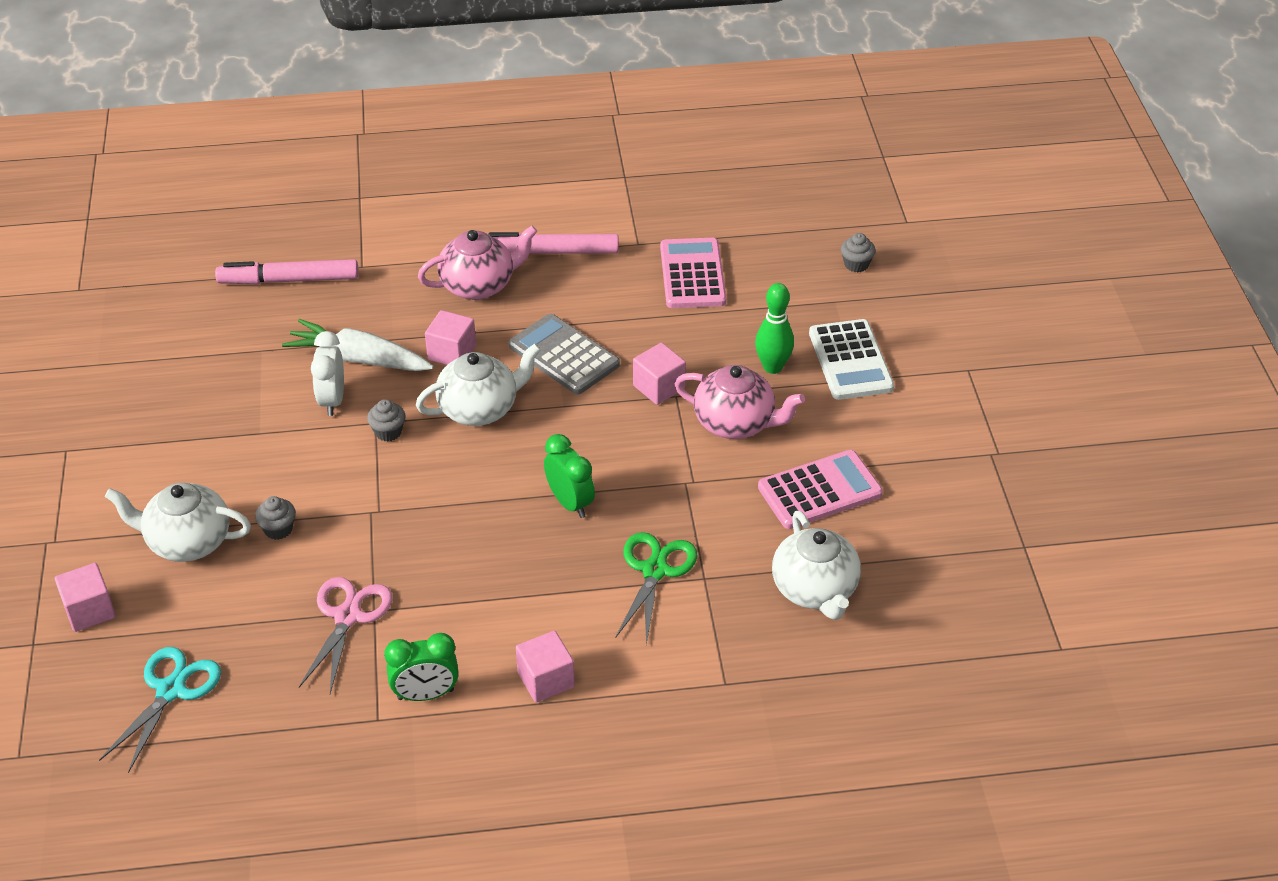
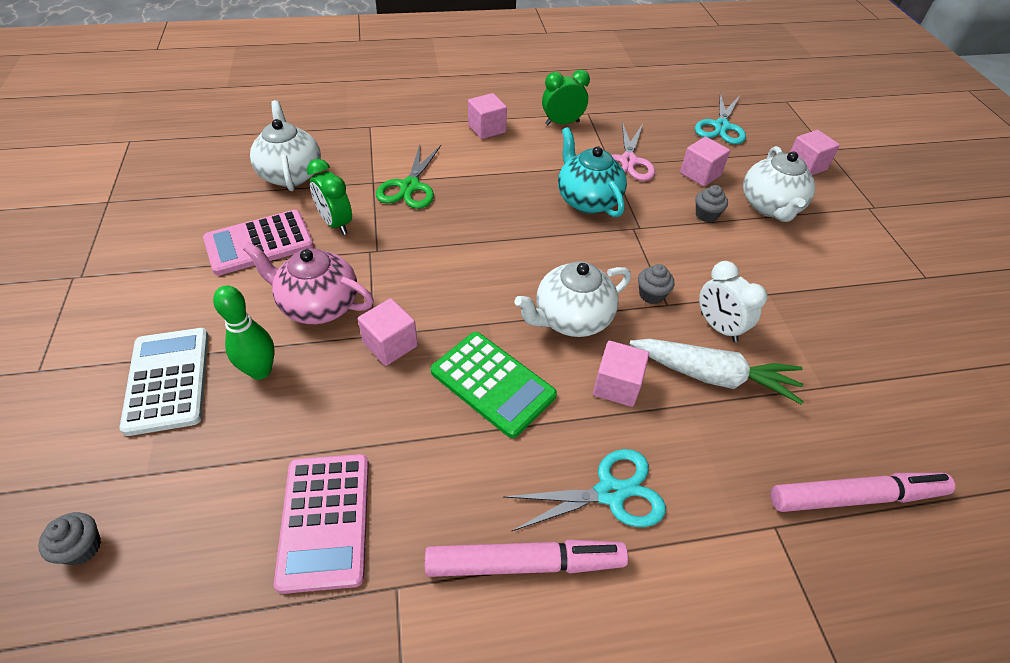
camera: 175 degrees right, 5 degrees up
white teapot [105,483,251,562] -> white teapot turned 90 degrees clockwise [743,146,815,222]
white clock [311,331,344,416] -> white clock turned 150 degrees clockwise [699,261,767,342]
pink teapot [418,226,537,300] -> turquoise scissors [503,449,666,532]
grey calculator [509,314,620,394] -> green calculator [431,332,557,438]
green clock [544,434,595,518] -> green clock moved to [307,159,352,235]
none -> turquoise teapot [558,127,627,217]
none -> pink cube [680,137,730,187]

